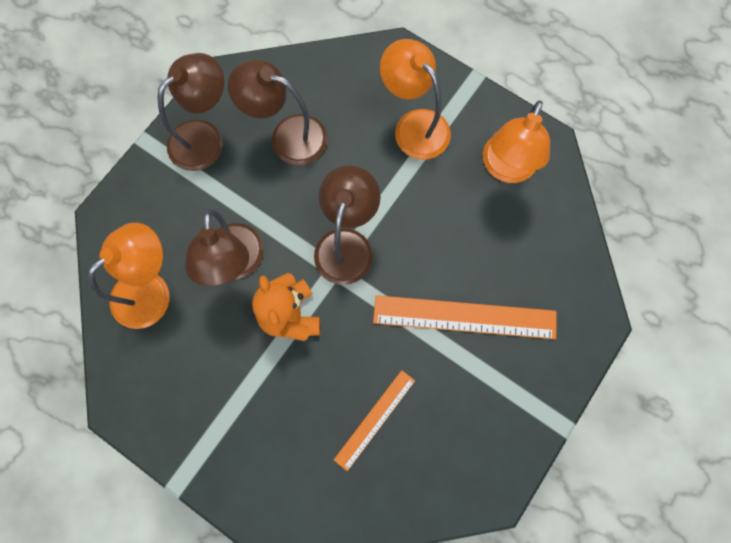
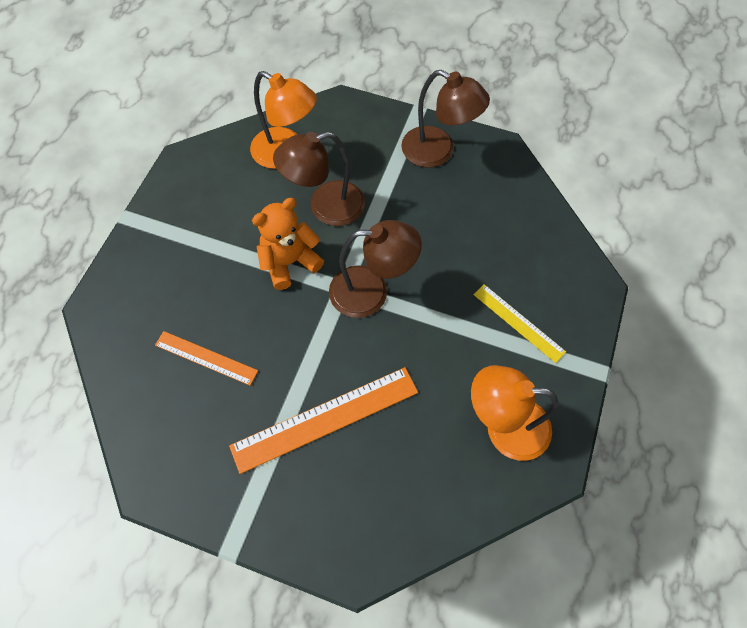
camera: 75 degrees right, 10 degrees down
brown lamp [228,60,328,165] -> none
orange ruler [373,295,557,339] -> orange ruler turned 75 degrees clockwise [229,367,418,474]
orange lamp [380,39,451,160] -> yellow ruler [473,284,566,363]

